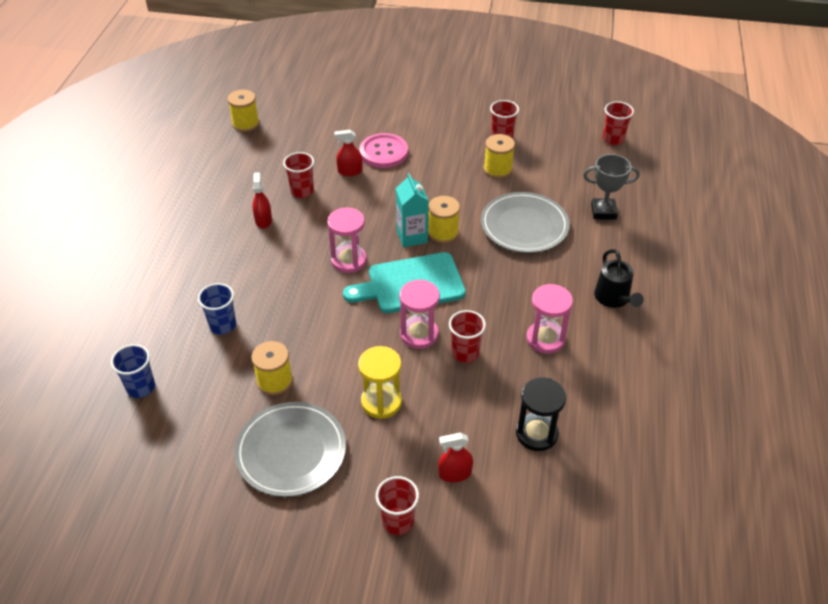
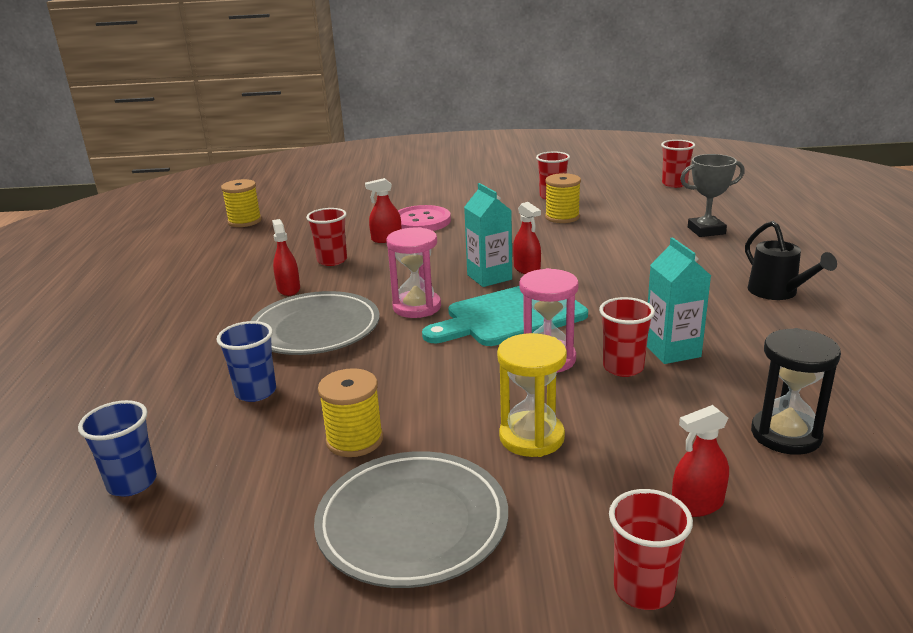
camera: 10 degrees left, 20 degrees down
yellow spool [428,196,460,243] -> red spray bottle [513,202,541,274]
grey plate [481,192,570,253] -> grey plate moved to [250,291,380,355]
pink hourglass [527,284,573,354] -> none
none -> turquoise carton [647,237,711,364]

